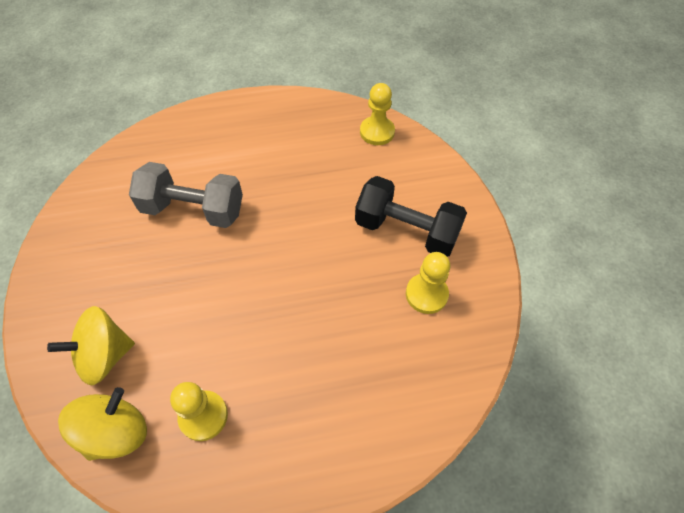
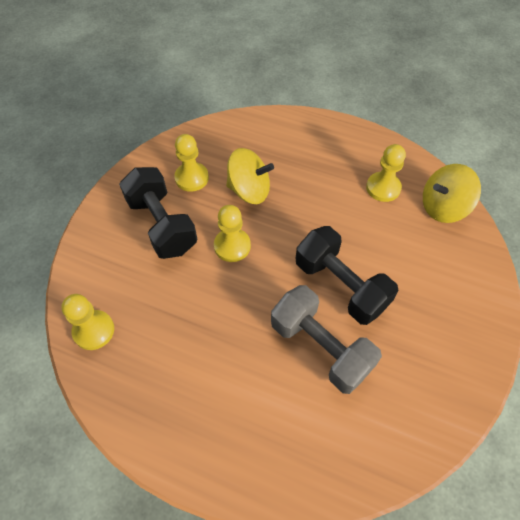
camera: 145 degrees left, 0 degrees up
yellow spinning top [47,306,135,386] -> yellow spinning top moved to [226,148,274,204]
none -> yellow pawn [214,205,251,262]
none -> black dumbbell [296,226,398,325]

